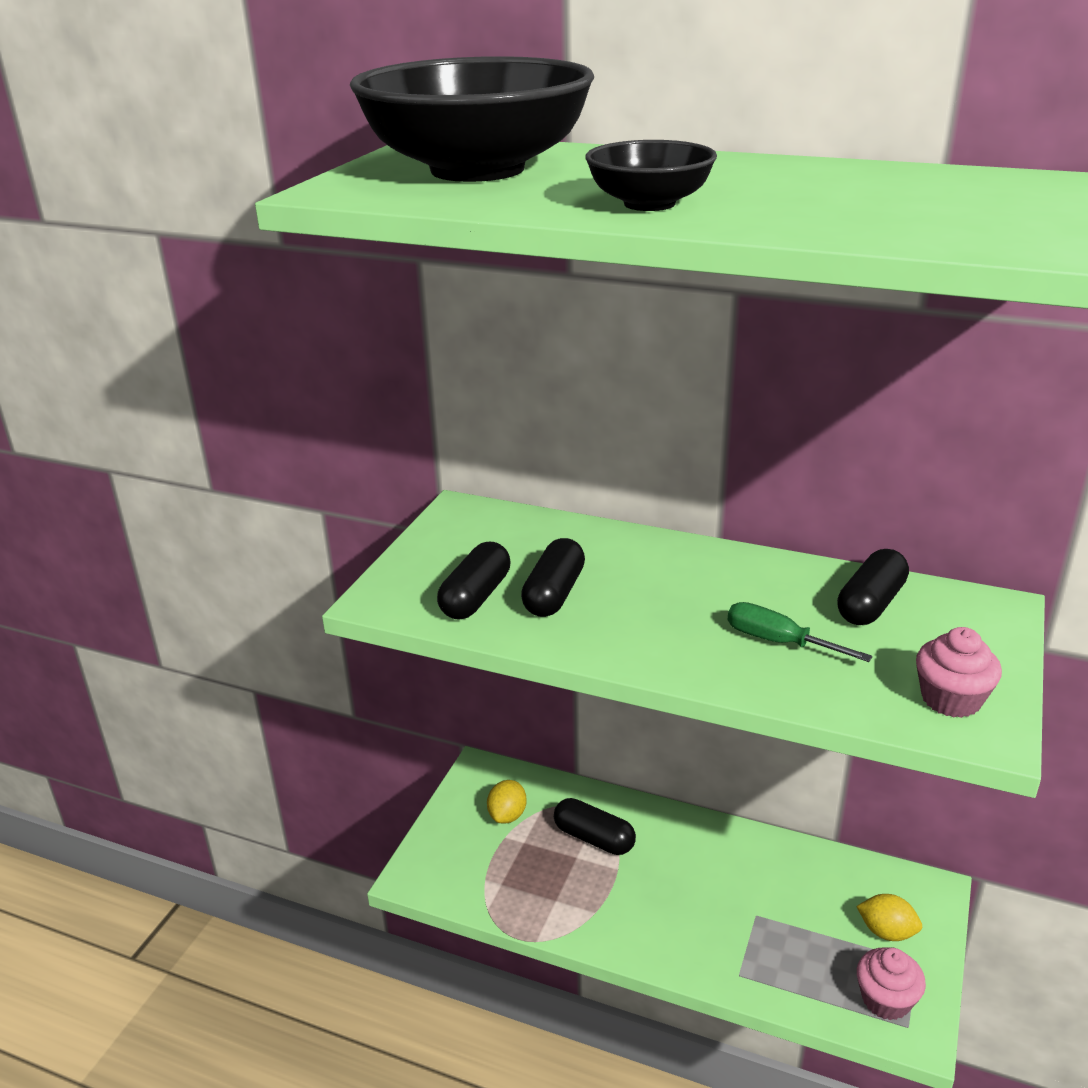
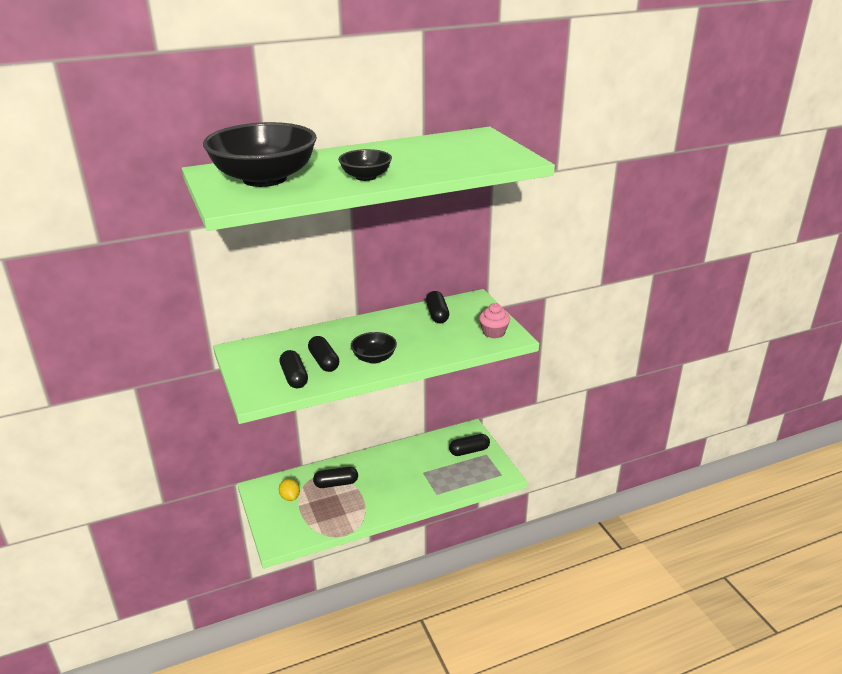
camera: 45 degrees left, 0 degrees up
green screwdriver [728,602,873,662] -> none
yellow lemon [856,894,922,941] -> black capsule [449,434,490,456]
pink cupcake [857,948,926,1020] -> none
none -> black bowl [351,332,397,364]

